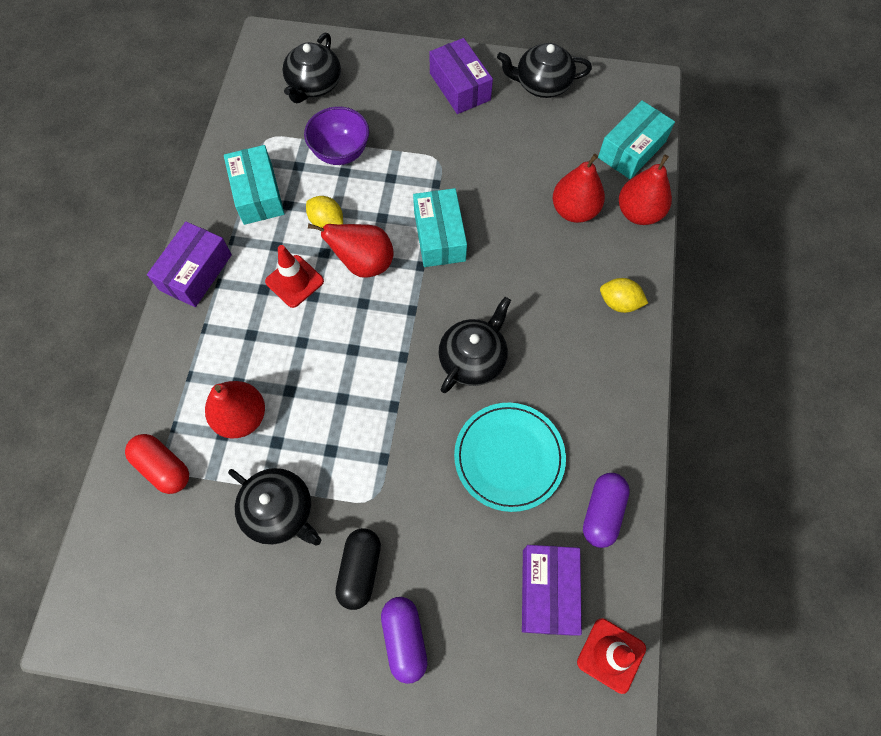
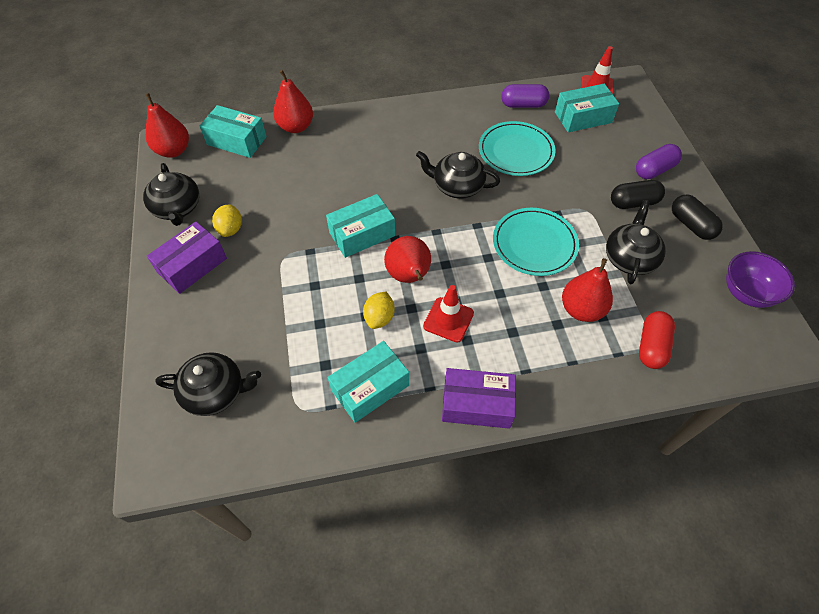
camera: 110 degrees left, 10 degrees down
purple bowl [304,106,369,165] -> purple bowl moved to [726,251,795,308]
purple box [522,545,582,636] -> turquoise box [555,84,619,132]
red pear [553,154,605,223] -> red pear moved to [145,93,189,158]
yellow lemon [600,278,648,313] -> yellow lemon moved to [212,204,242,237]
none -> turquoise plate [493,208,579,276]
none -> black capsule [672,194,723,240]

